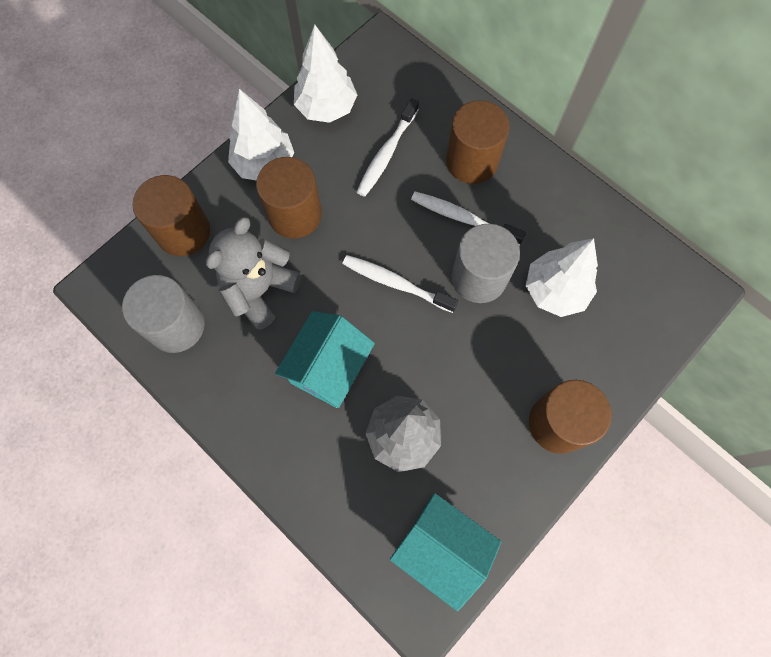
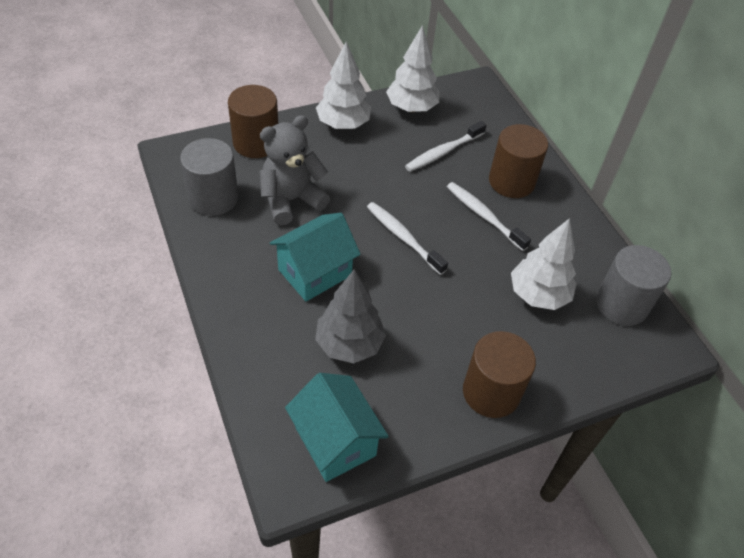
camera: 20 degrees right, 20 degrees down
brown cylinder [256,157,322,239] -> none
grey cylinder [452,224,520,303] -> grey cylinder moved to [596,245,671,326]

